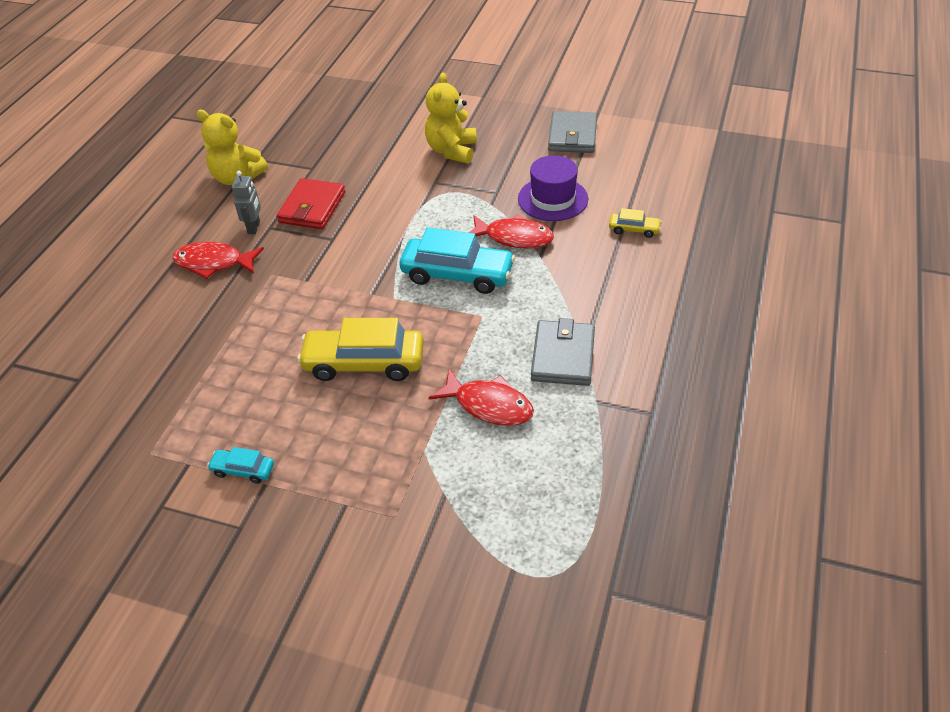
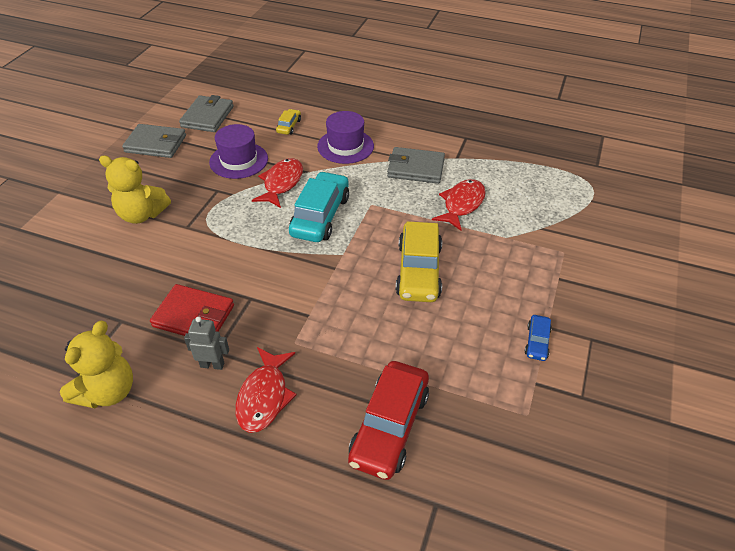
camera: 90 degrees left, 0 degrees up
turquoise car [207,447,274,484] -> blue car [525,315,552,361]
none -> grey wallet [179,95,234,132]
none -> purple hat [317,111,374,164]
none -> red car [348,361,429,480]

